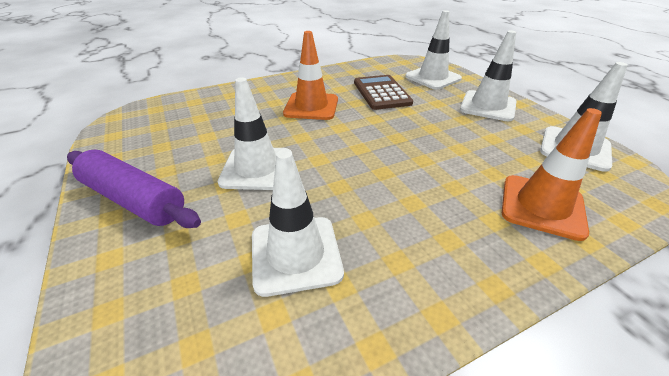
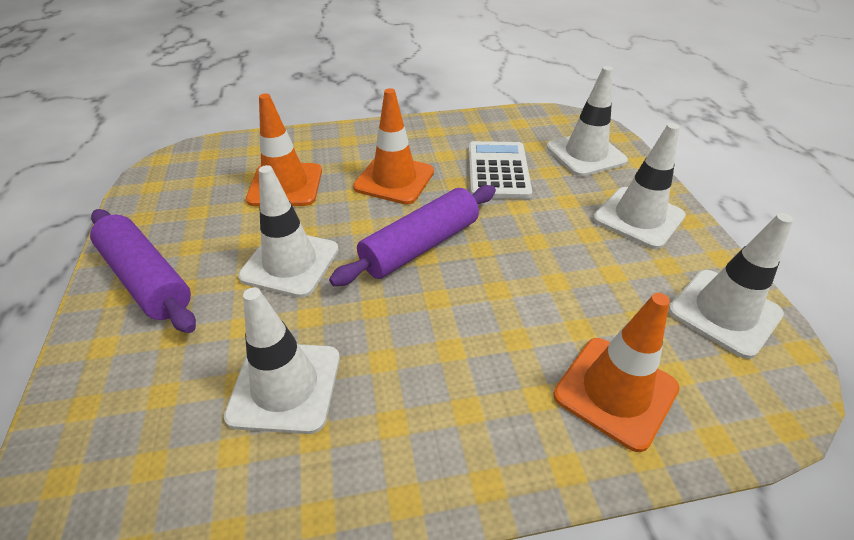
camera: 15 degrees right, 5 degrees up
brown calculator [354,75,413,110] -> white calculator [468,141,532,199]
none -> orange traffic cone [246,93,322,206]
none -> purple rolling pin [329,185,496,286]

